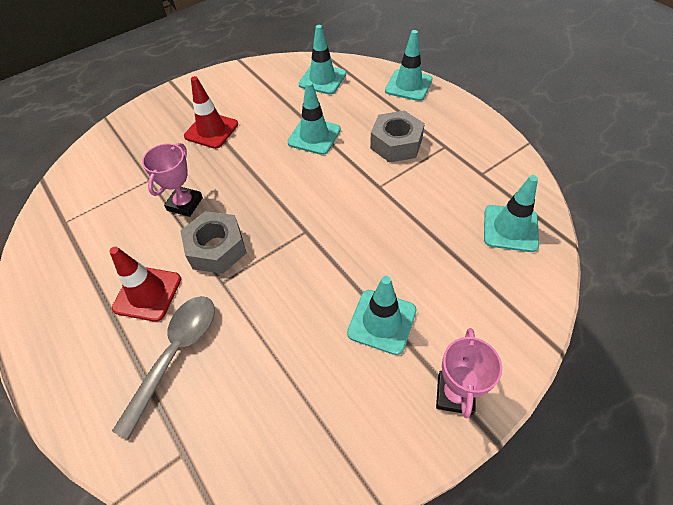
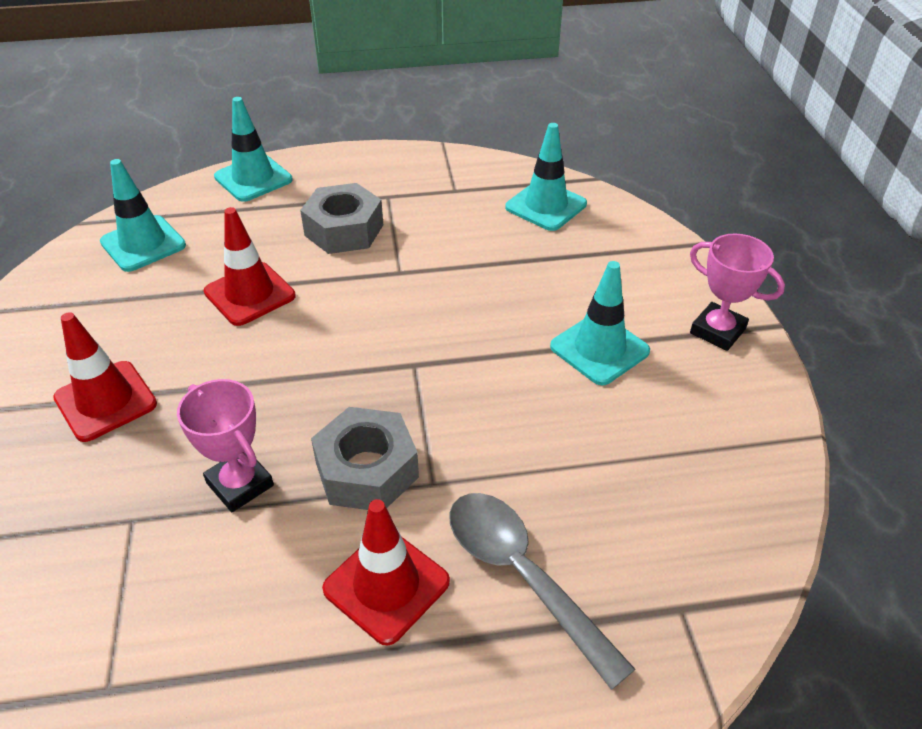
camera: 65 degrees left, 10 degrees down
turquoise traffic cone [287,81,341,155] -> red traffic cone [204,207,296,326]

